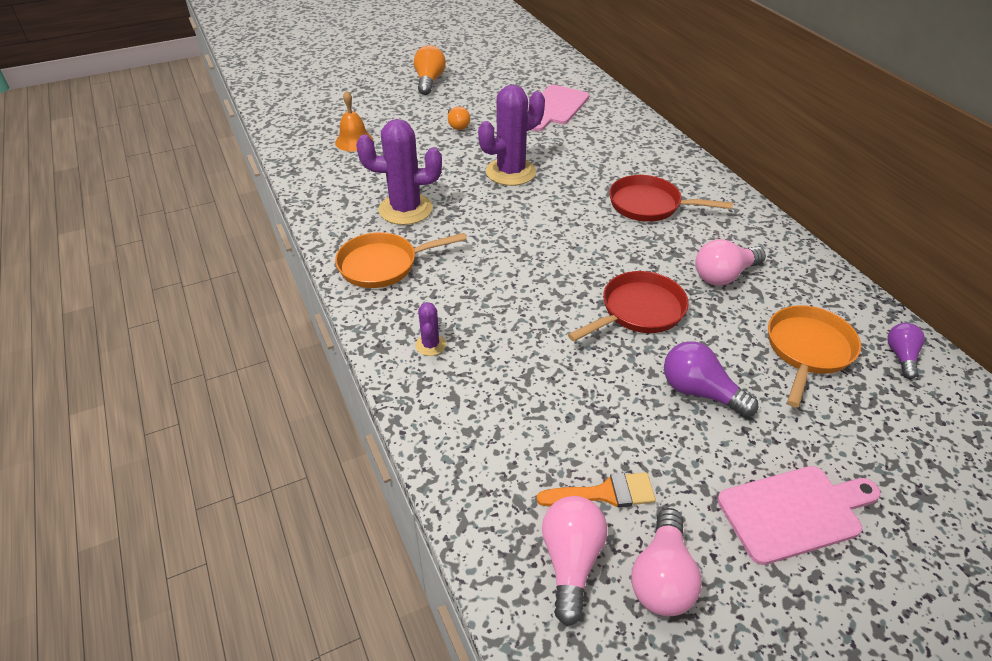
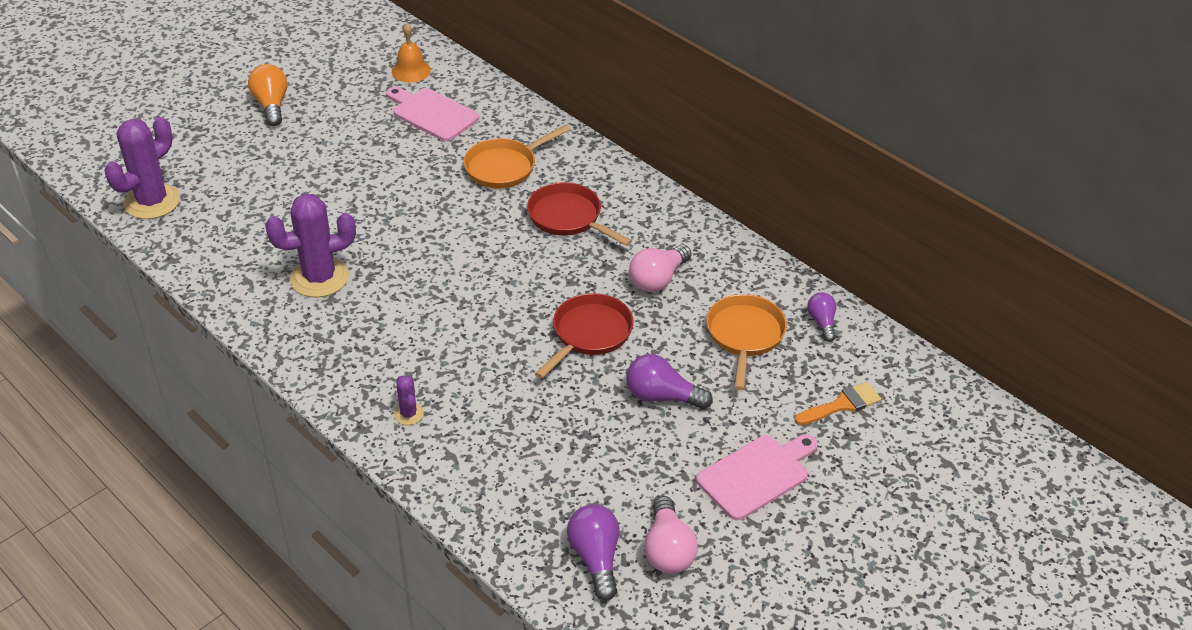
camera: 20 degrees left, 0 degrees up
orange bell [335,90,373,151] -> orange bell moved to [392,23,431,83]
orange pan [335,232,467,288] -> orange pan moved to [463,125,571,188]
orange light bulb [448,107,470,130] -> none
purple cactus [478,85,545,186] -> purple cactus moved to [104,117,180,219]
pink cutting board [528,85,589,131] -> pink cutting board turned 120 degrees clockwise [386,87,479,141]
orange brush [537,472,656,507] -> orange brush moved to [795,382,881,425]
pink light bulb [542,496,607,626] -> purple light bulb [567,505,619,601]
red pan [609,175,733,222] -> red pan turned 45 degrees clockwise [527,182,632,246]

